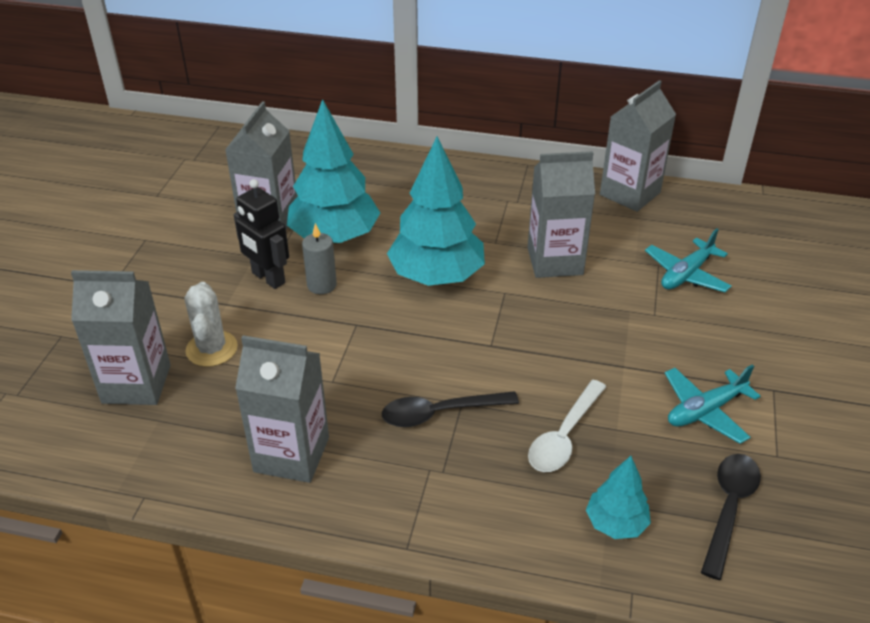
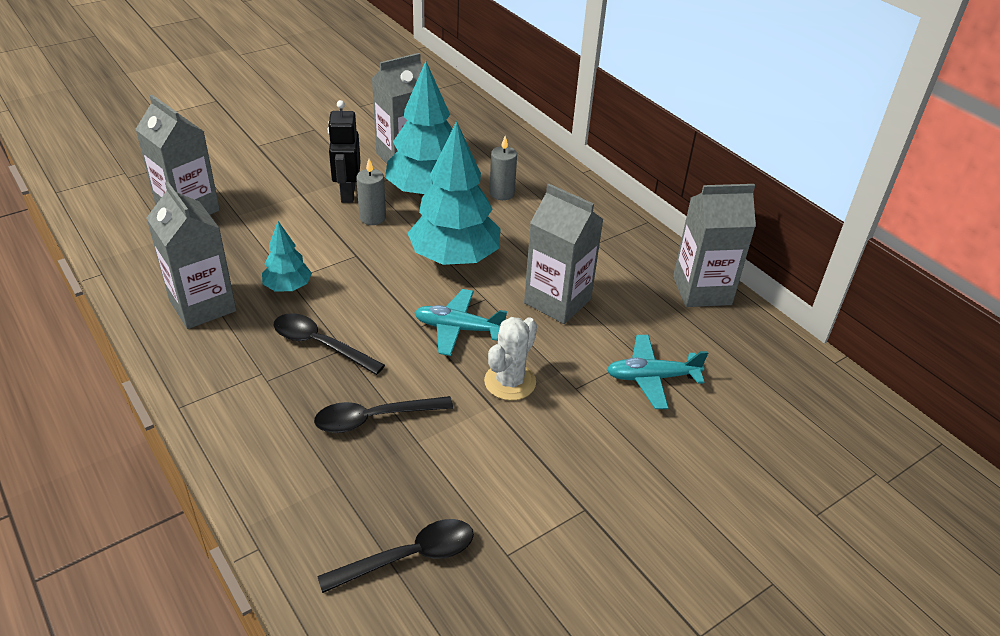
camera: 40 degrees right, 0 degrees up
white cactus [185,282,238,367] -> white cactus moved to [484,317,537,401]
white spoon [528,380,606,472] -> black spoon [314,396,453,433]
turquoise tree [586,456,651,539] -> turquoise tree moved to [262,221,312,291]
turquoise plane [665,364,761,444] -> turquoise plane moved to [414,289,507,356]
none -> grey candle [489,136,517,200]

